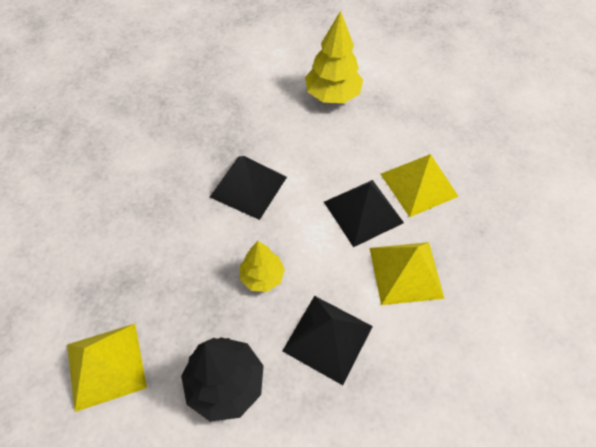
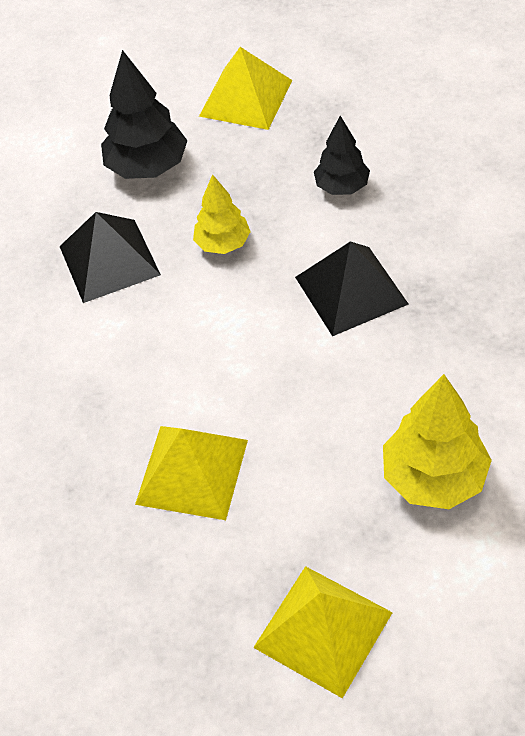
camera: 135 degrees right, 5 degrees down
black pyramid [324,180,404,247] -> none
yellow pyramid [370,242,445,305] -> yellow pyramid moved to [253,566,393,698]
none -> black tree [314,116,370,195]

